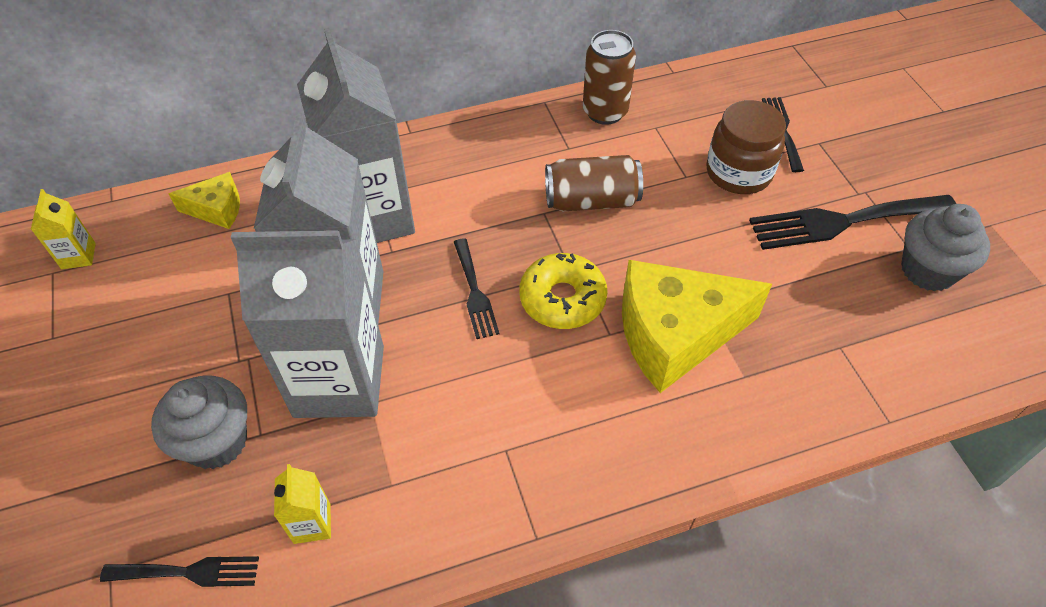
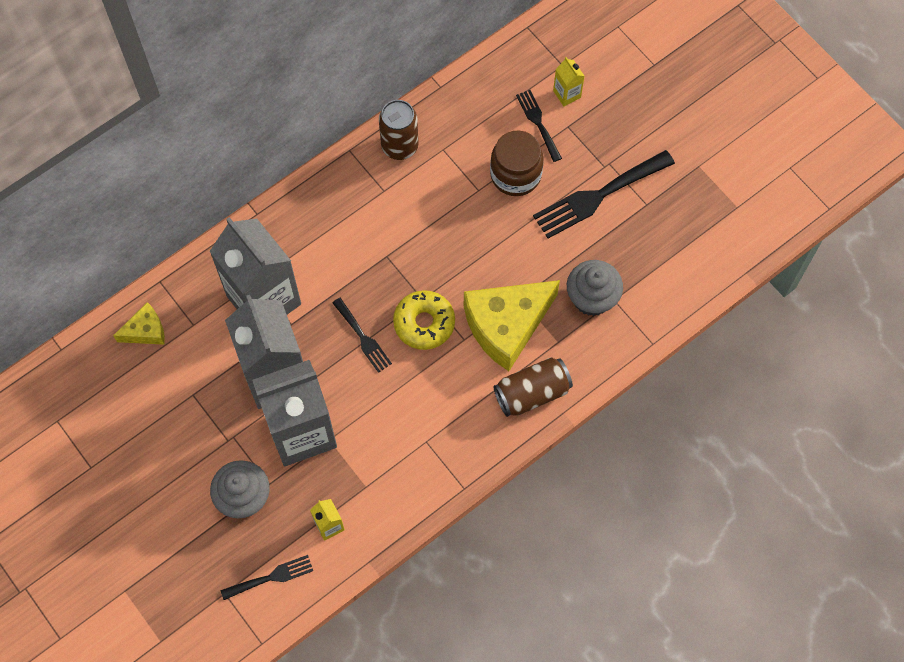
camera: 20 degrees left, 15 degrees up
yellow carton [31,189,96,269] -> yellow carton moved to [553,57,585,106]
brown can [545,155,643,211] -> brown can moved to [493,357,573,417]
grey cupcake [901,204,990,291] -> grey cupcake moved to [567,260,623,316]

